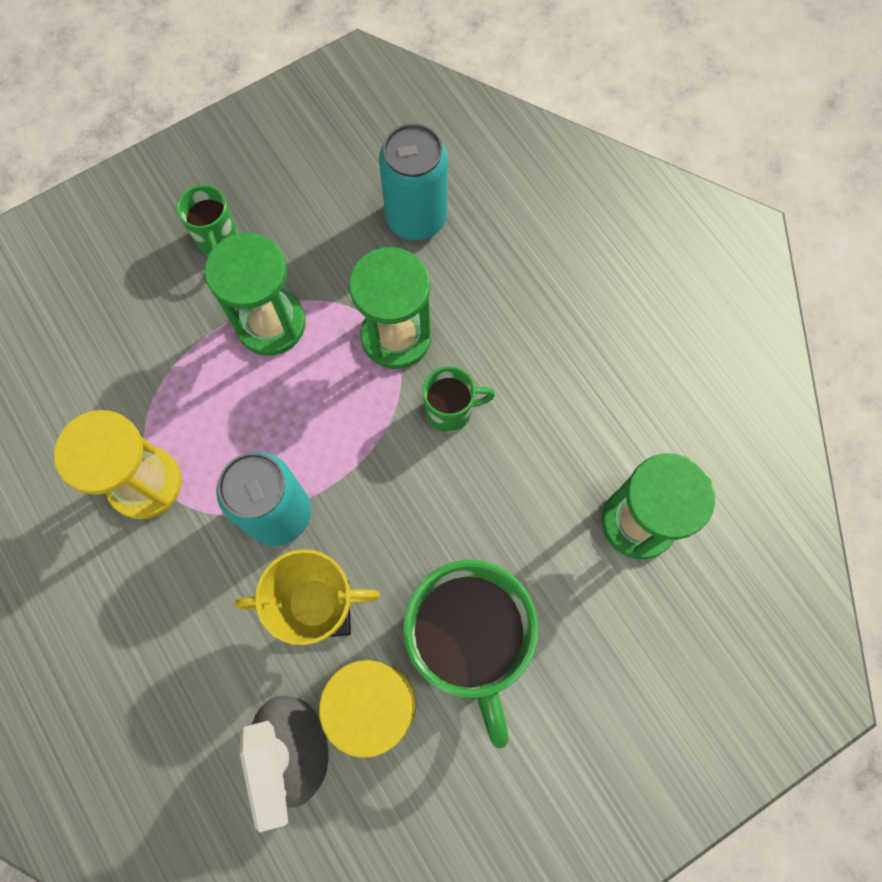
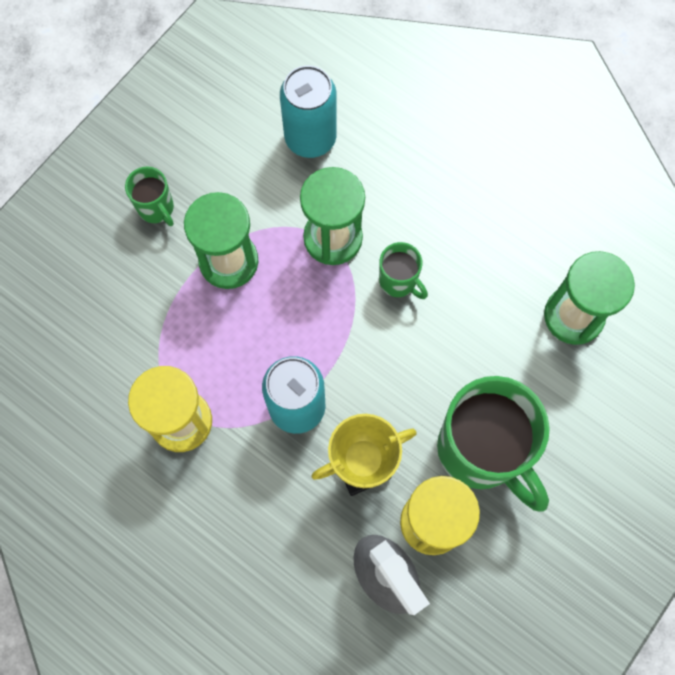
camera: 20 degrees left, 0 degrees up
green mug [423,366,495,433] -> green mug turned 75 degrees clockwise [379,242,428,299]

